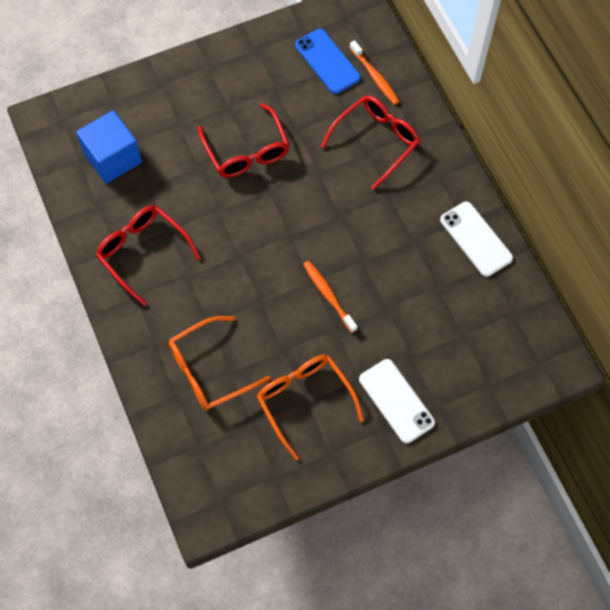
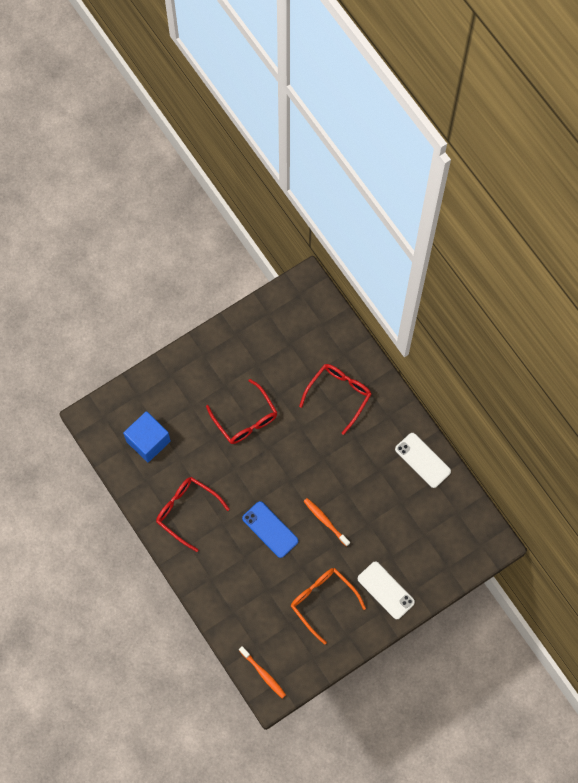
camera: 10 degrees left, 5 degrees up
orange glasses [169,316,271,411] -> none
blue phone [295,29,361,94] -> blue phone moved to [242,501,298,558]
orange toothbrush [350,40,400,105] -> orange toothbrush moved to [239,646,286,698]

